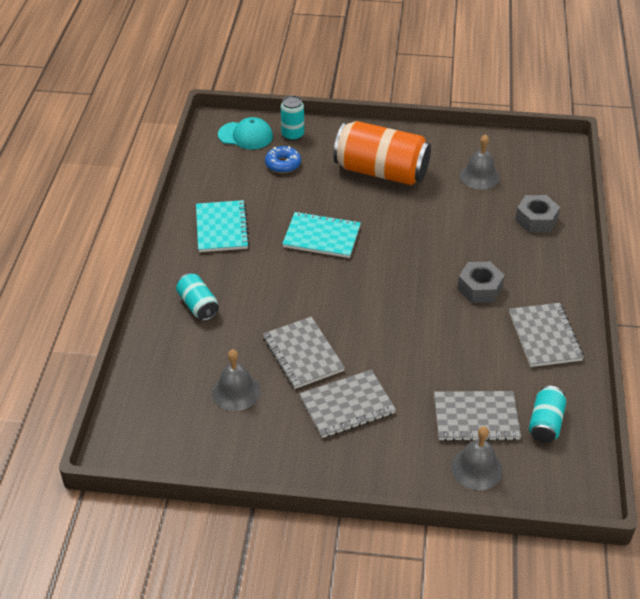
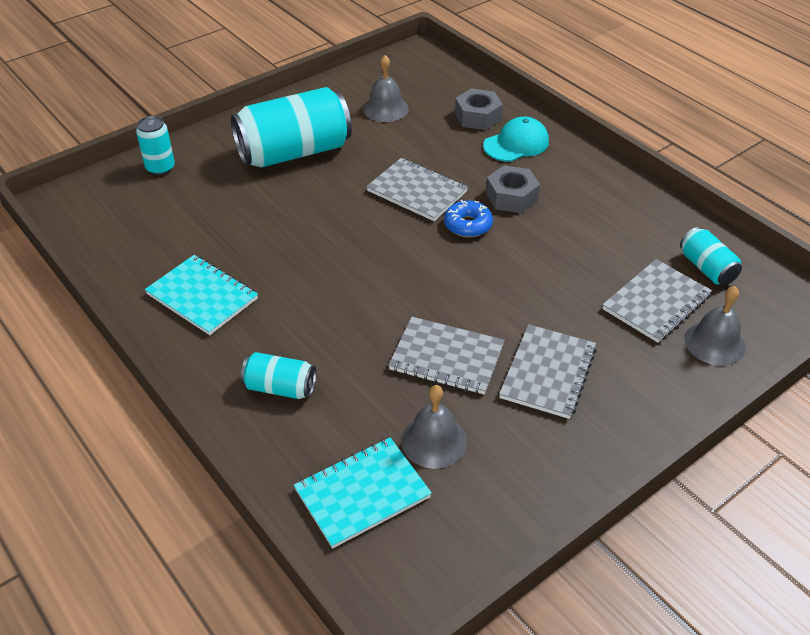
camera: 45 degrees left, 0 degrees up
turquoise cap [218,117,273,150] -> turquoise cap moved to [483,116,549,162]
blue donut [265,146,301,173] -> blue donut moved to [444,200,493,237]
turquoise notebook [282,212,361,258] -> turquoise notebook moved to [294,437,432,549]
orange can [333,121,431,185] -> turquoise can [231,87,352,168]
grey notebook [509,303,584,367] -> grey notebook moved to [366,158,468,221]

